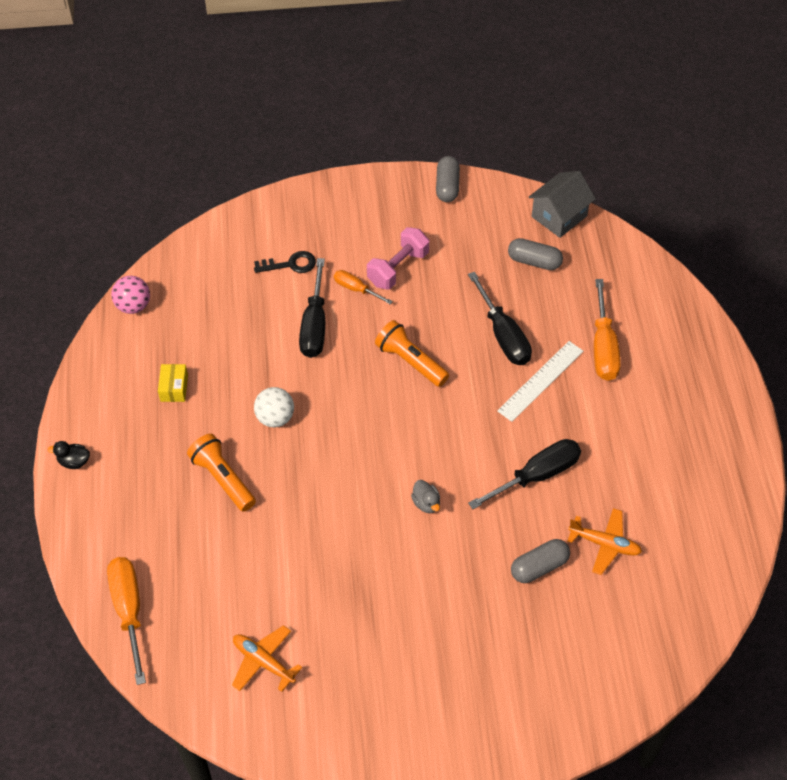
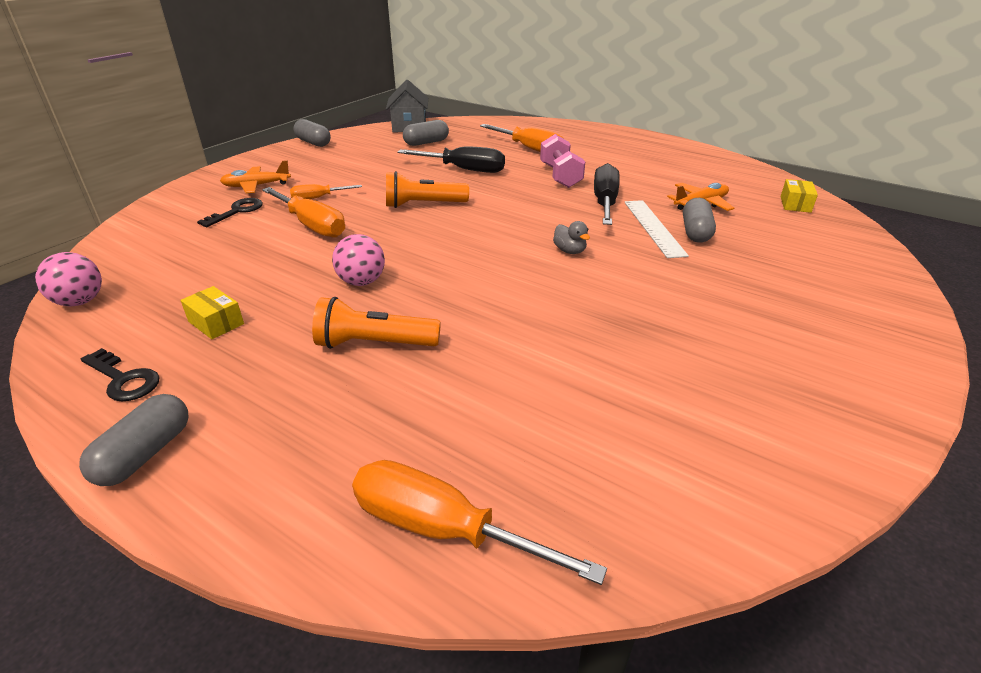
camera: 50 degrees left, 20 degrees down
black duck [48,441,90,469] -> grey capsule [79,394,189,486]
orange plane [232,625,302,692] -> orange plane moved to [220,160,291,193]
white ball [254,387,294,427] -> pink ball [332,234,385,286]
black screwdriver [299,258,325,358] -> orange screwdriver [262,187,345,238]
pink dumbbell [367,227,429,290] -> pink dumbbell moved to [540,134,585,188]
grey duck [411,480,440,513] -> grey duck turned 45 degrees clockwise [553,221,590,254]
white ruler [497,341,583,422] -> white ruler moved to [624,200,689,258]
none -> black key [81,348,159,402]
none -> yellow box [781,179,818,213]

